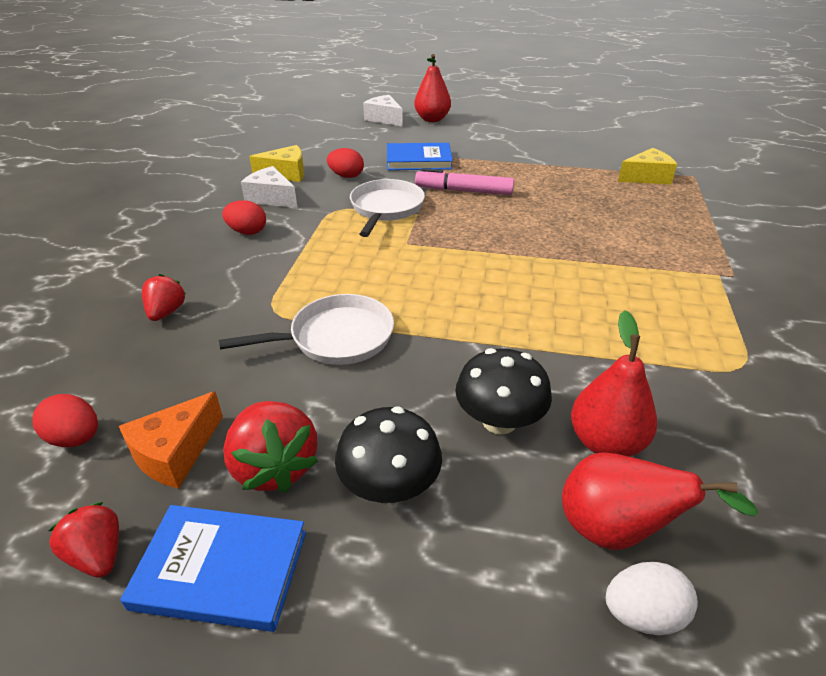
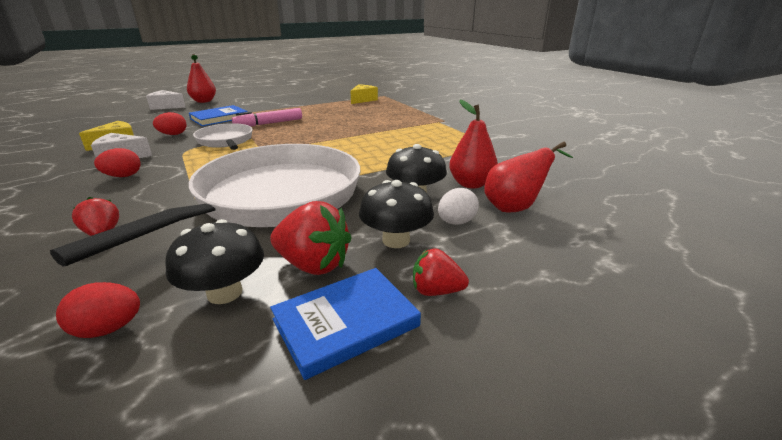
camera: 40 degrees left, 10 degrees down
red strawberry [48,502,119,578] -> red strawberry moved to [413,249,469,296]
orange cheese [119,391,223,489] -> black mushroom [165,219,264,304]
white pan [219,294,394,365] -> white pan [50,144,360,266], size x2.10
white egg [606,562,698,635] -> white egg moved to [438,188,479,225]

